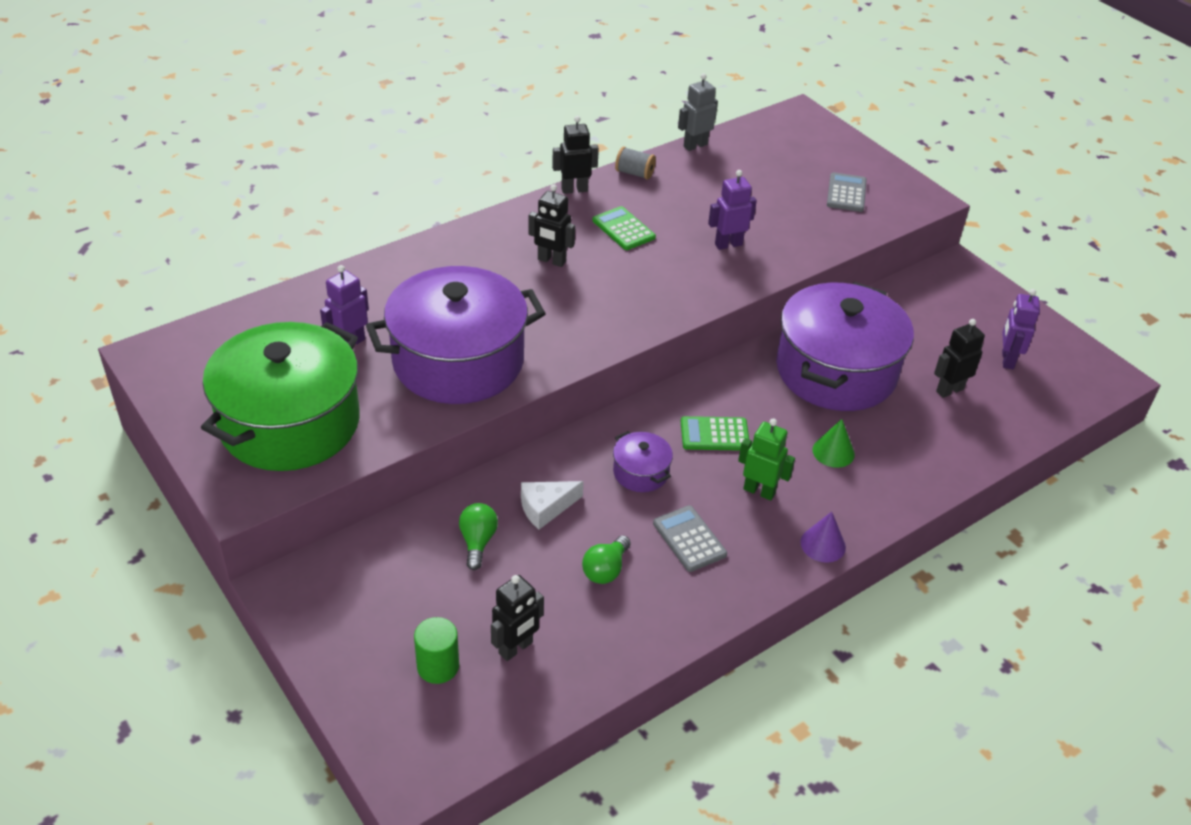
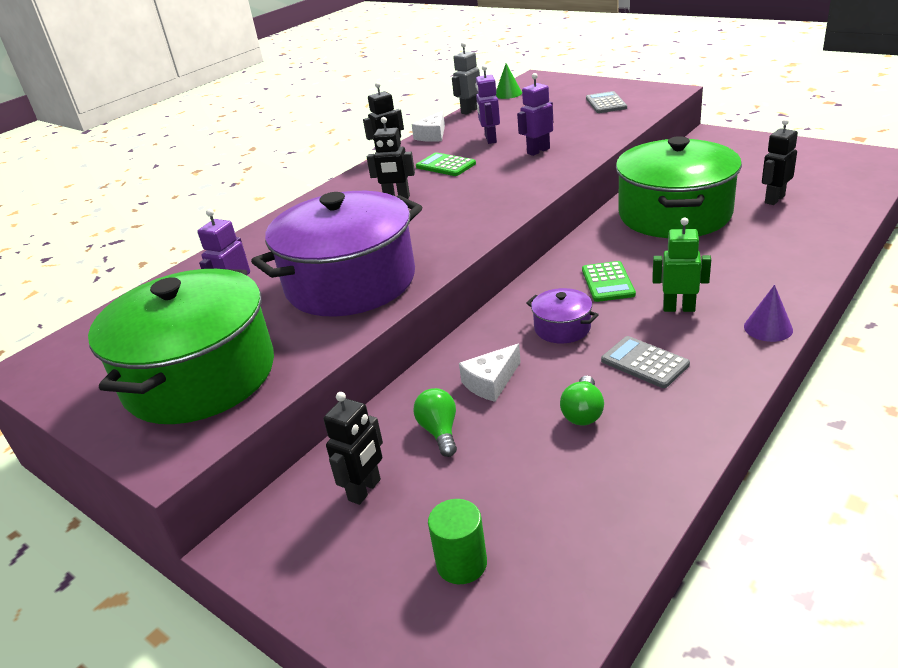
camera: 10 degrees left, 10 degrees down
black robot [491,575,544,661] -> black robot moved to [323,392,383,505]
grey spool [615,147,656,180] -> white cheese [411,111,445,142]
green calculator [681,416,749,451] -> green calculator turned 75 degrees counterclockwise [582,261,636,302]
purple pot [776,282,914,411] -> green pot [616,136,742,238]
green cone [812,419,855,468] -> green cone moved to [496,63,522,99]
purple robot [1002,289,1040,369] -> purple robot moved to [475,65,500,144]

